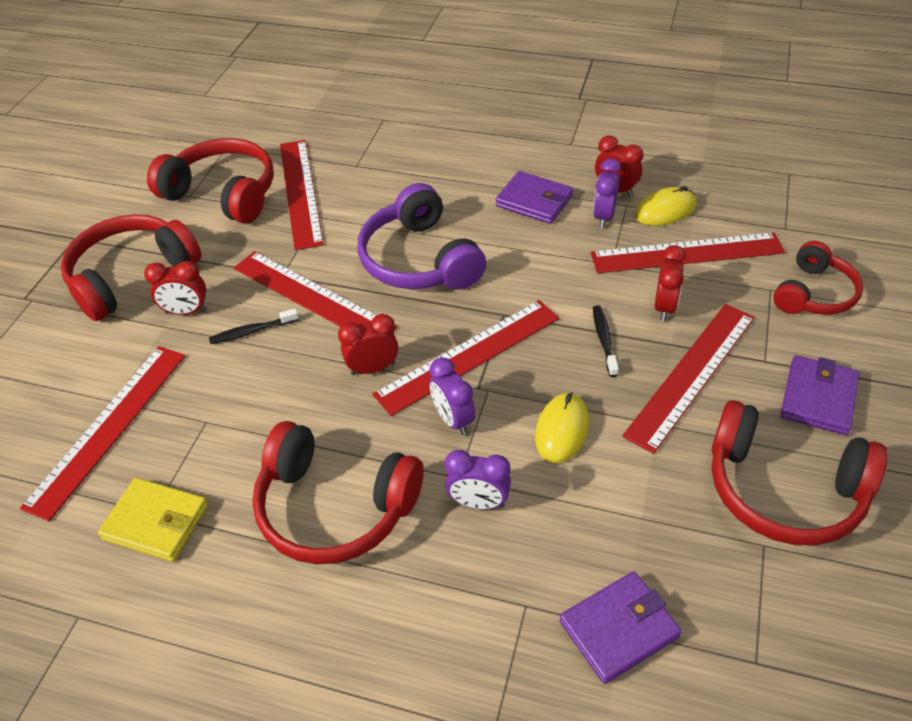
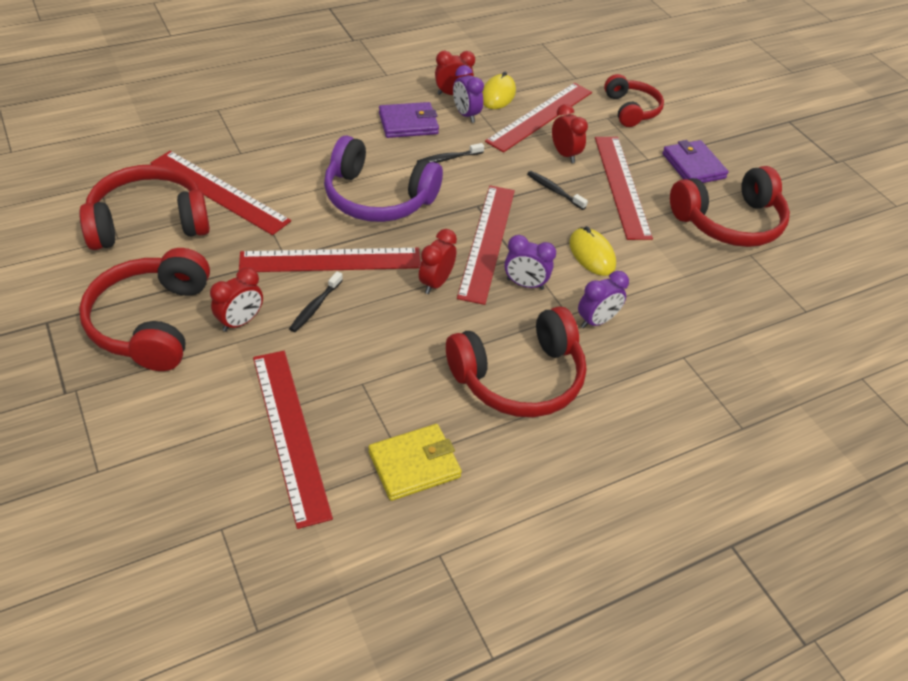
camera: 50 degrees left, 0 degrees up
purple wallet [559,571,682,684] -> none
none -> black toothbrush [417,143,484,163]

